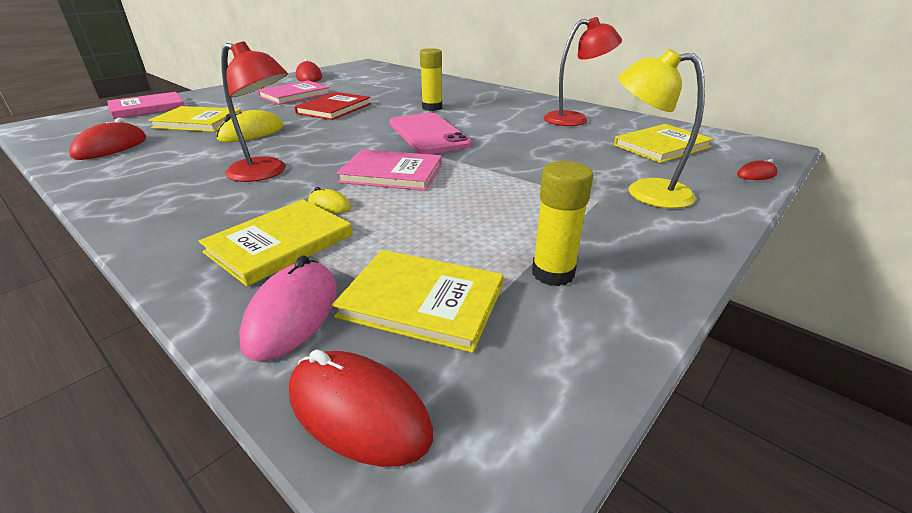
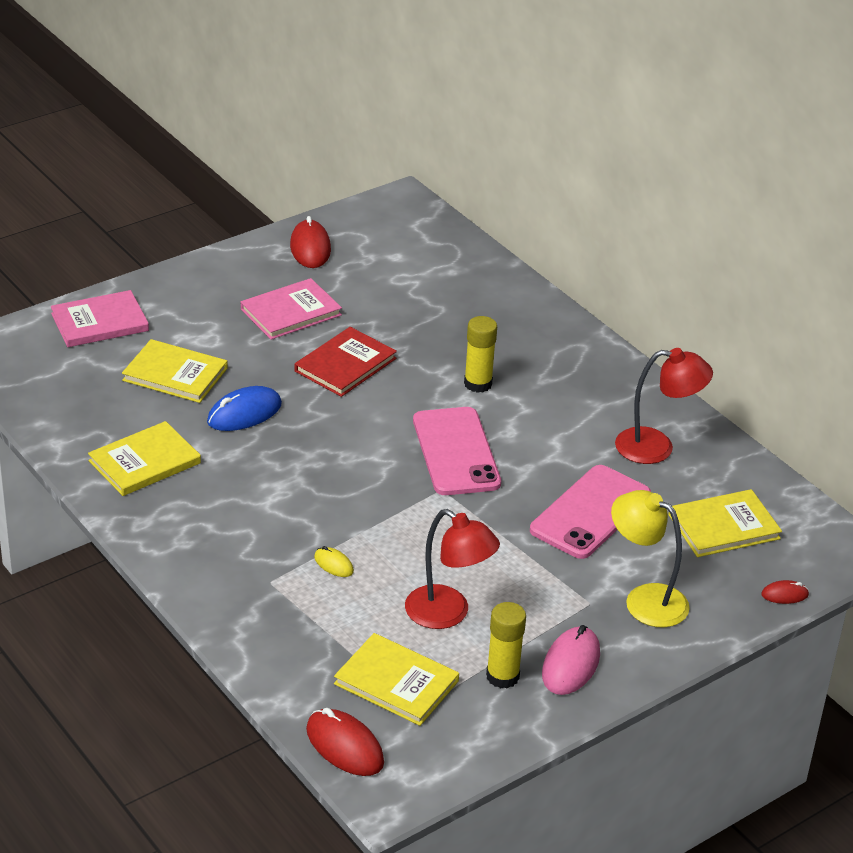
camera: 10 degrees right, 5 degrees up
red mouse [69,118,146,160] -> none
yellow book [199,199,353,287] -> yellow book moved to [88,421,201,496]
yellow mouse [216,110,283,142] -> blue mouse [207,386,282,431]
red lamp [221,41,288,182] -> red lamp moved to [405,509,500,629]
pink mouse [239,255,337,361] -> pink mouse moved to [542,625,600,695]
pink book [336,149,442,191] -> none
none -> pink phone [530,465,651,559]

